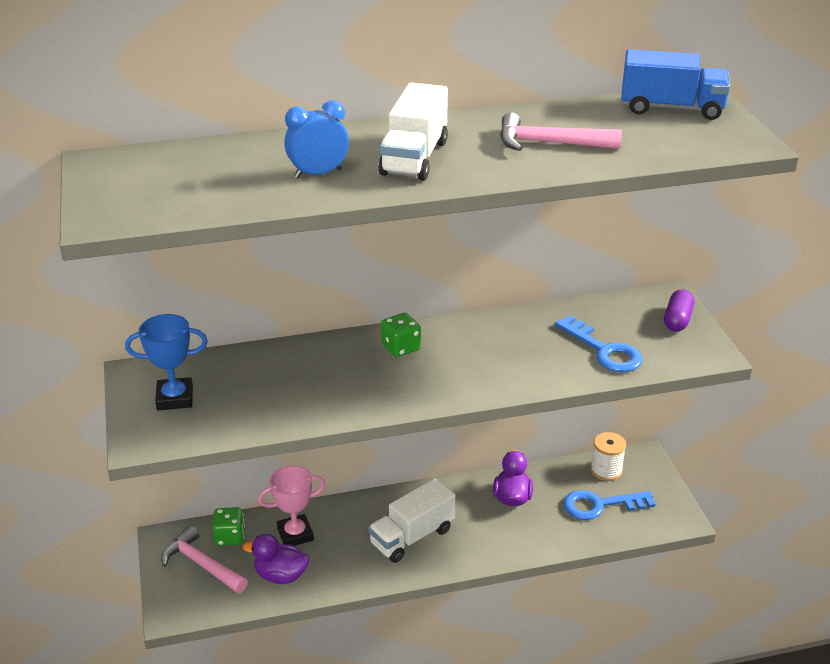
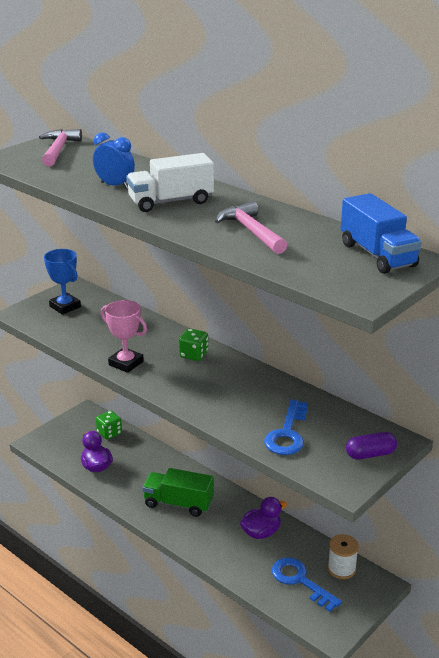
camera: 55 degrees right, 5 degrees down
pink hammer [161,525,248,593] -> pink hammer moved to [39,129,82,167]
pink trophy [258,465,325,546] -> pink trophy moved to [101,300,147,373]
white truck [368,478,456,563] -> green truck [142,468,214,517]

